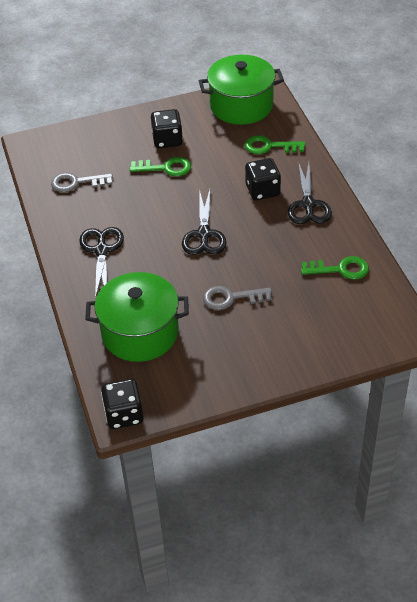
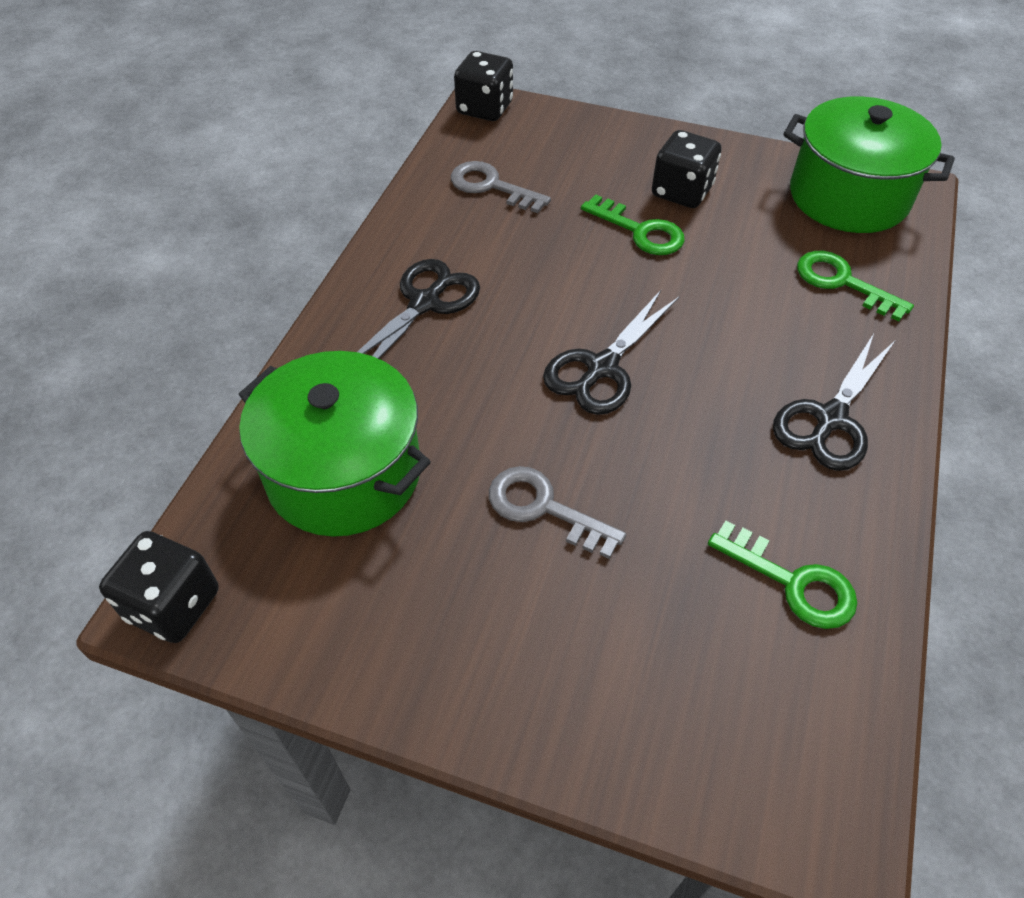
camera: 35 degrees right, 5 degrees up
black dice [245,158,281,200] -> black dice moved to [454,51,513,121]

